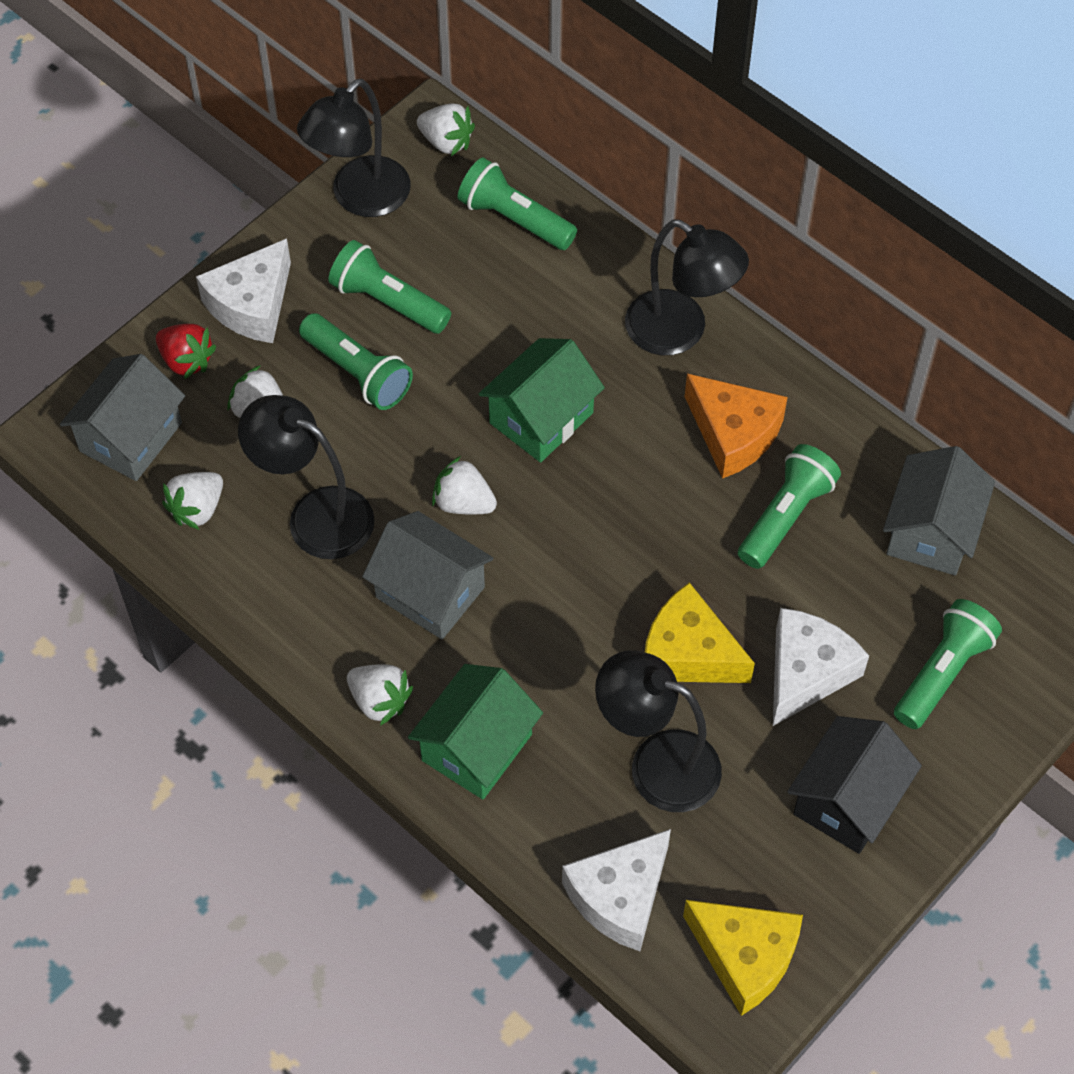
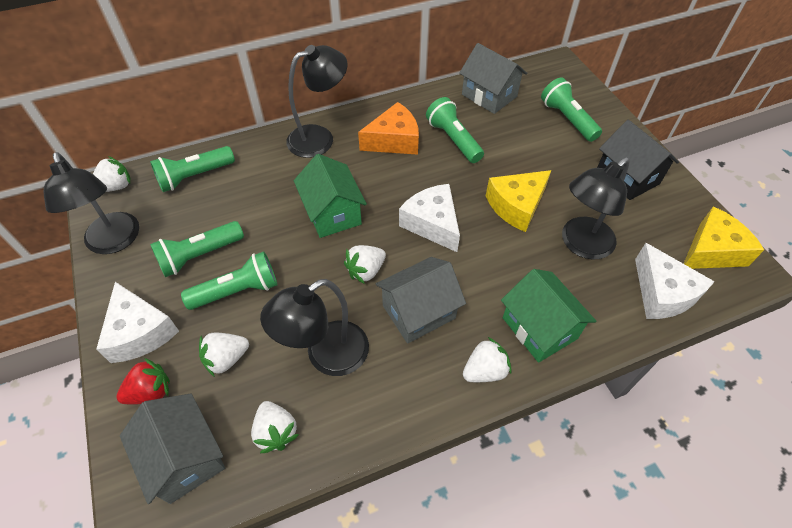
camera: 65 degrees left, 5 degrees down
white cheese [773,608,869,726] -> white cheese moved to [399,184,460,252]

